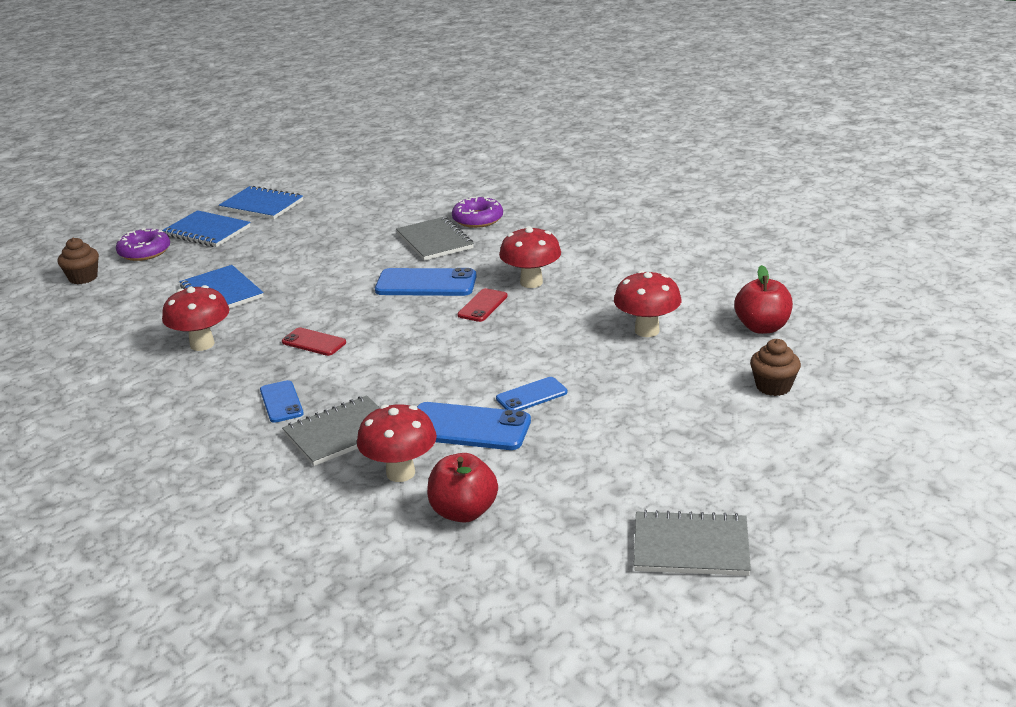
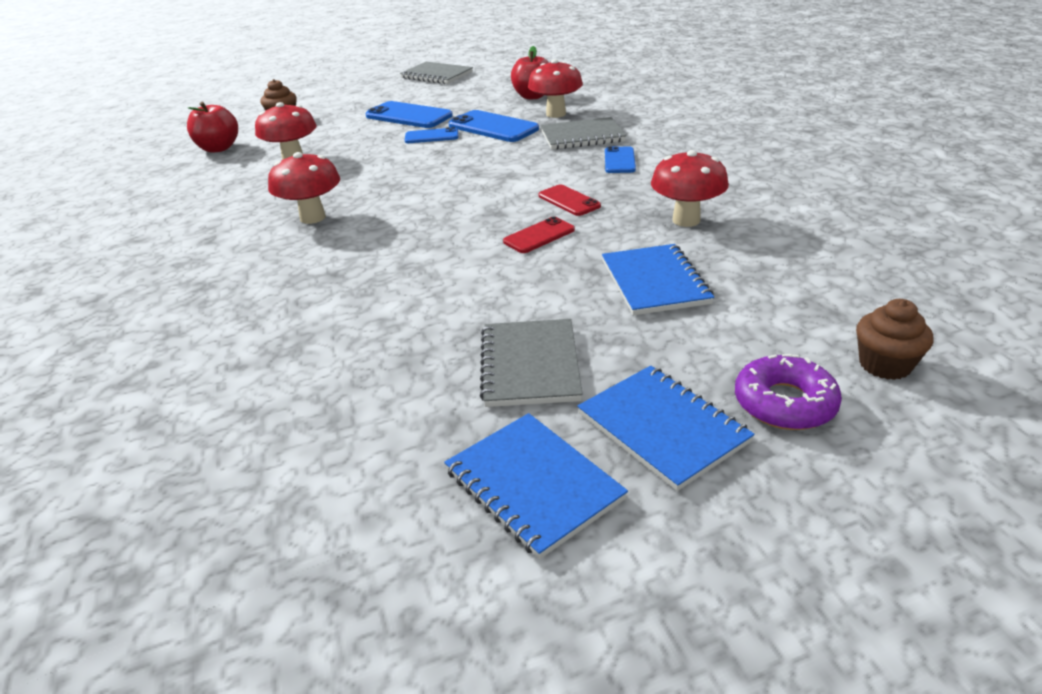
camera: 155 degrees left, 5 degrees up
blue phone [375,268,477,296] -> blue phone moved to [366,101,453,128]
grey notebook [396,217,474,261] -> grey notebook moved to [480,319,583,407]
purple donut [452,196,503,228] -> none
red phone [457,288,508,322] -> red phone moved to [503,217,575,253]

